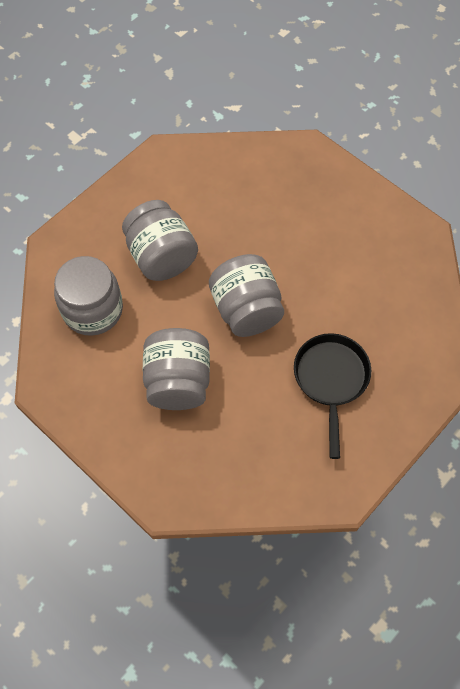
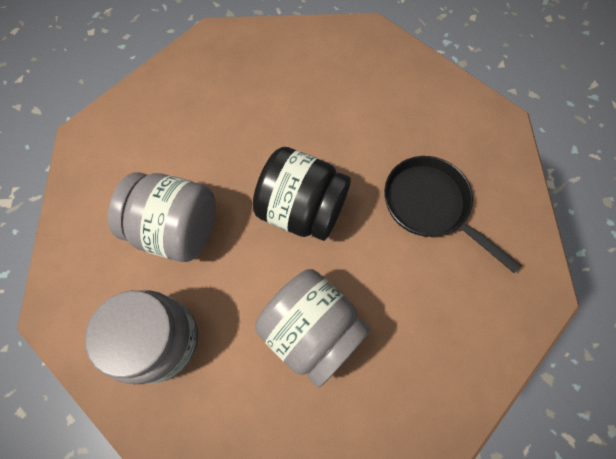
camera: 45 degrees left, 5 degrees up
grey jar [209,254,284,337] -> black jar [253,147,351,241]

